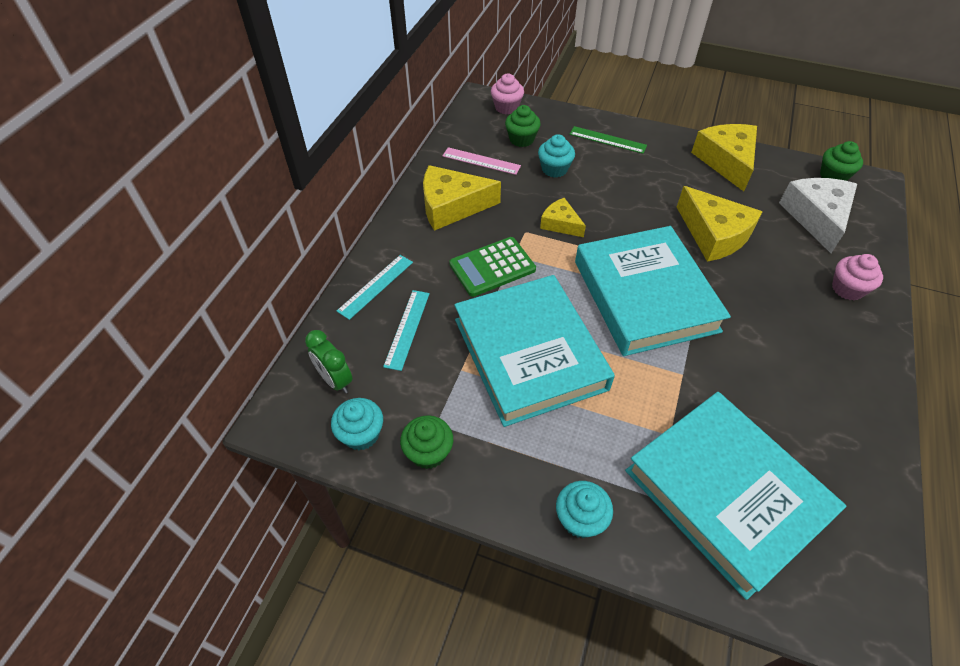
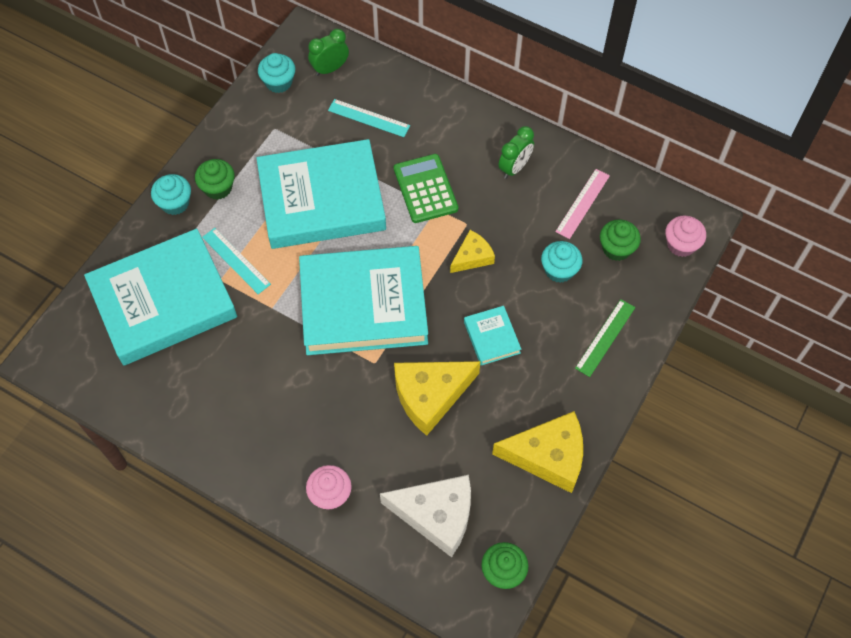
camera: 100 degrees right, 10 degrees up
turquoise ruler [337,255,413,320] -> turquoise ruler moved to [202,228,271,294]
green cupcake [400,415,453,469] -> green cupcake moved to [195,159,235,200]
yellow cheese [423,165,501,231] -> green clock [498,126,534,179]
none -> turquoise book [464,306,521,365]

